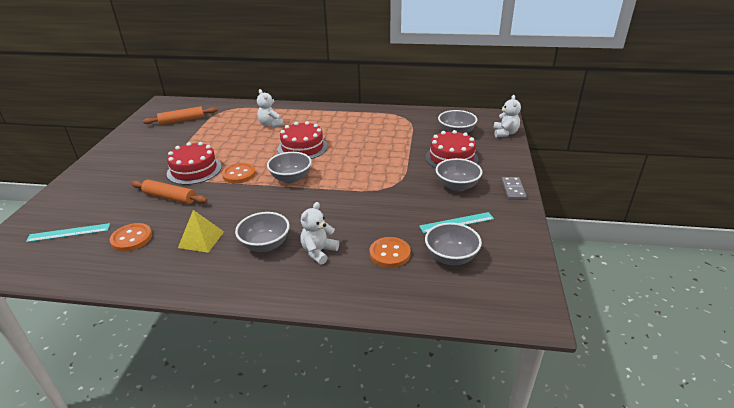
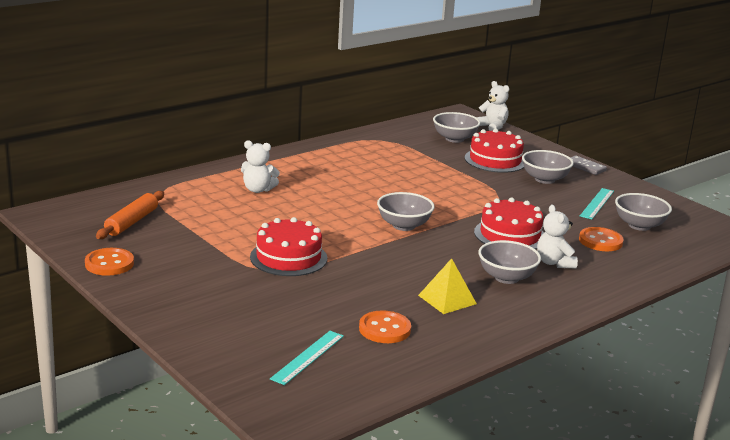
camera: 50 degrees left, 10 degrees down
orange rolling pin [131,180,207,204] -> none
orange button [222,163,256,184] -> orange button moved to [85,248,134,276]
red cake [278,121,328,159] -> red cake moved to [474,197,544,250]

